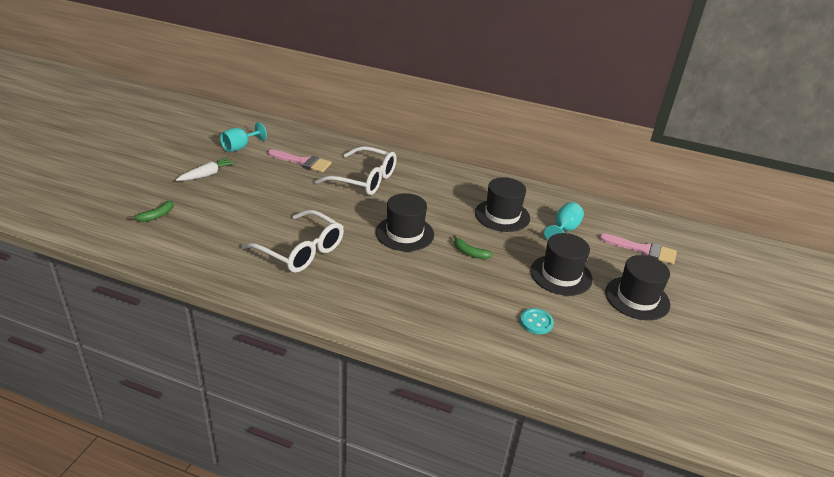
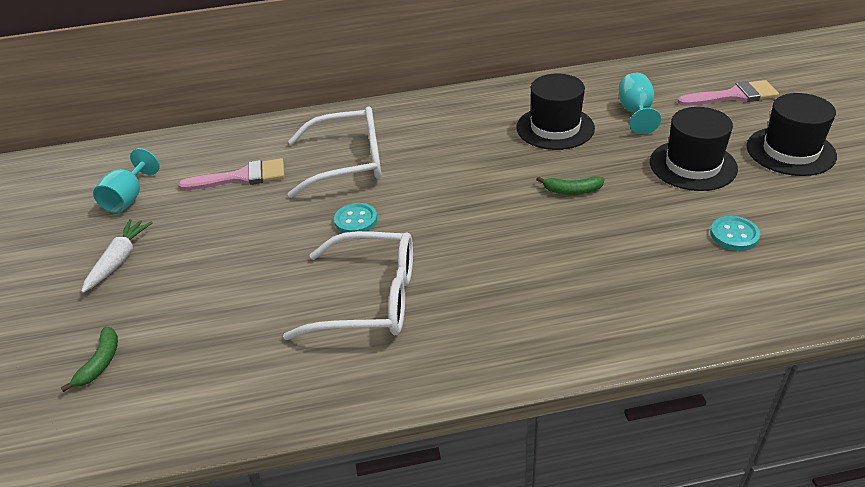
camera: 25 degrees left, 5 degrees up
black hat [376,193,434,251] -> none
none -> turquoise button [334,203,377,233]

